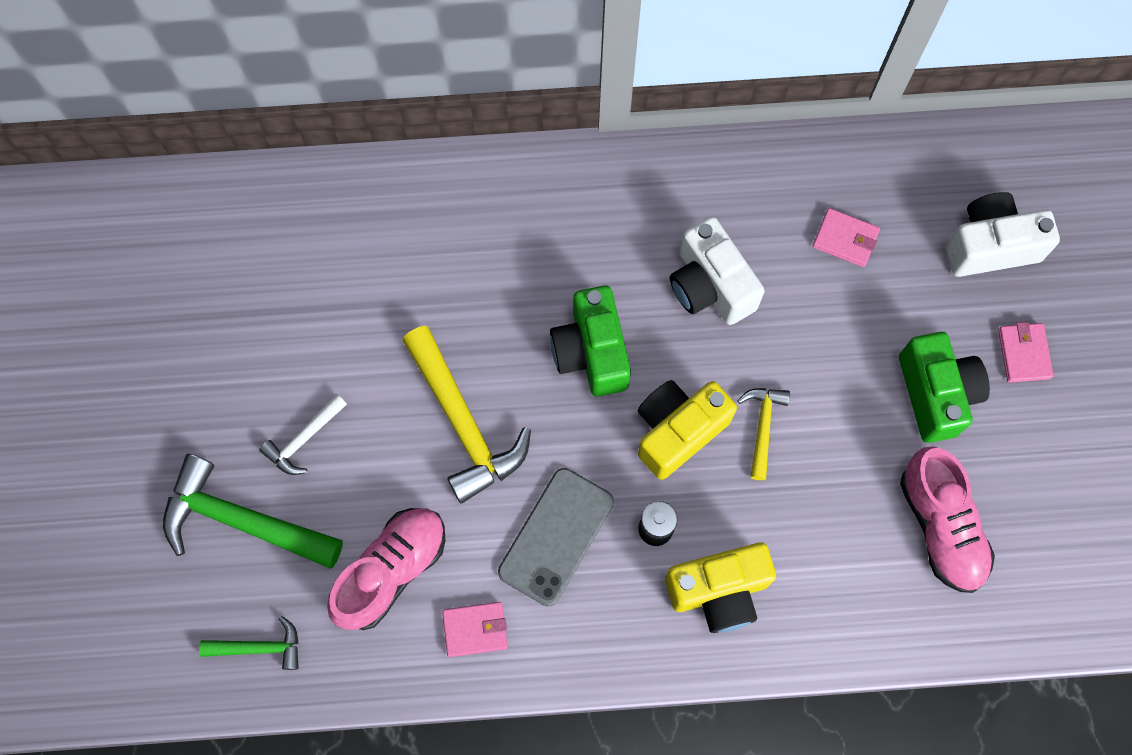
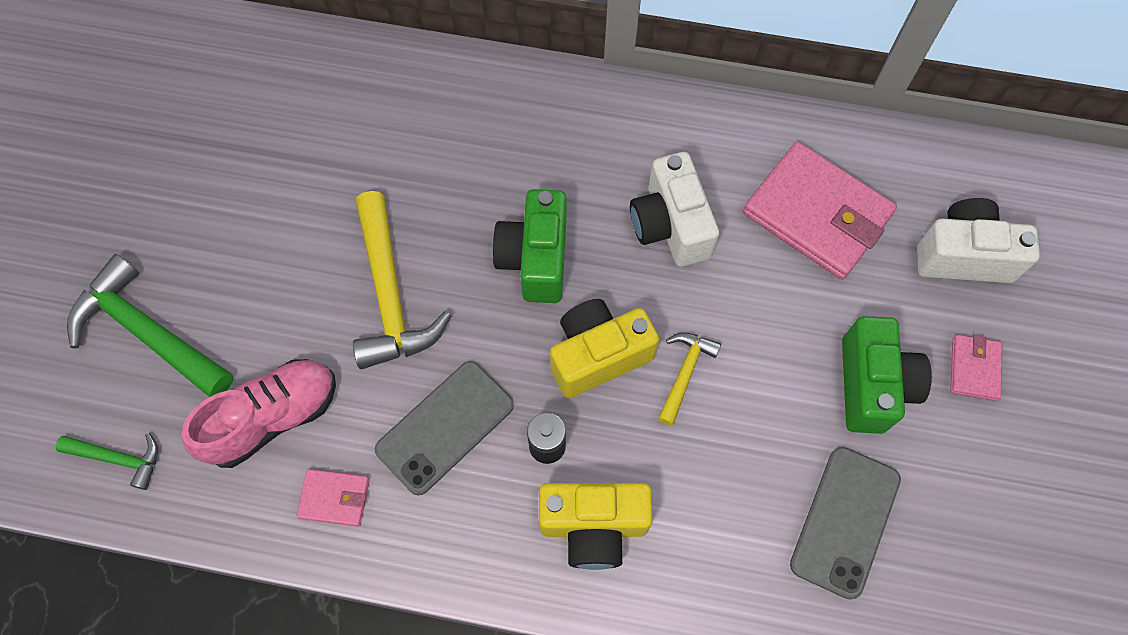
camera: 15 degrees right, 5 degrees down
white hammer [259,394,347,475] -> none
pink wallet [813,208,880,267] -> pink wallet [743,142,897,280], size x2.12
pink shoe [900,446,995,593] -> grey phone [790,447,901,600]

